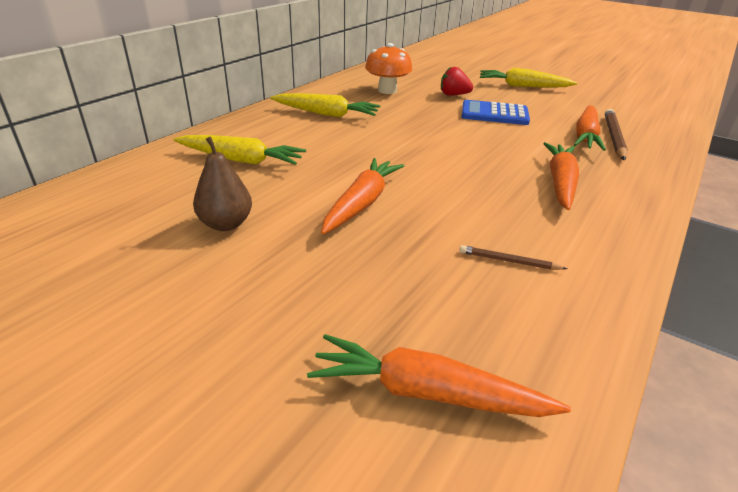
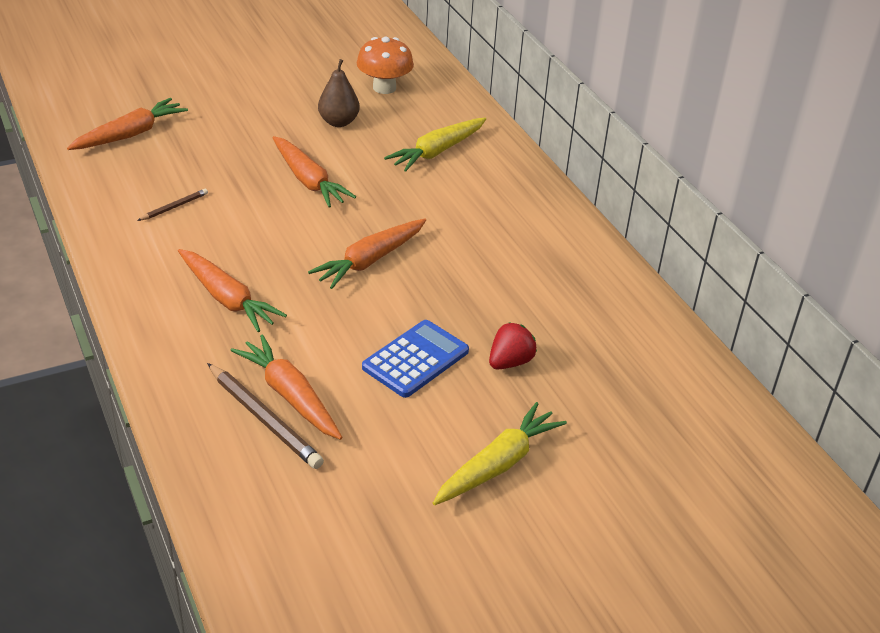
camera: 120 degrees right, 5 degrees up
yellow carrot [270,93,381,117] -> none
orange mushroom [365,43,412,94] -> orange mushroom moved to [357,37,414,94]
none -> orange carrot [308,219,426,289]

